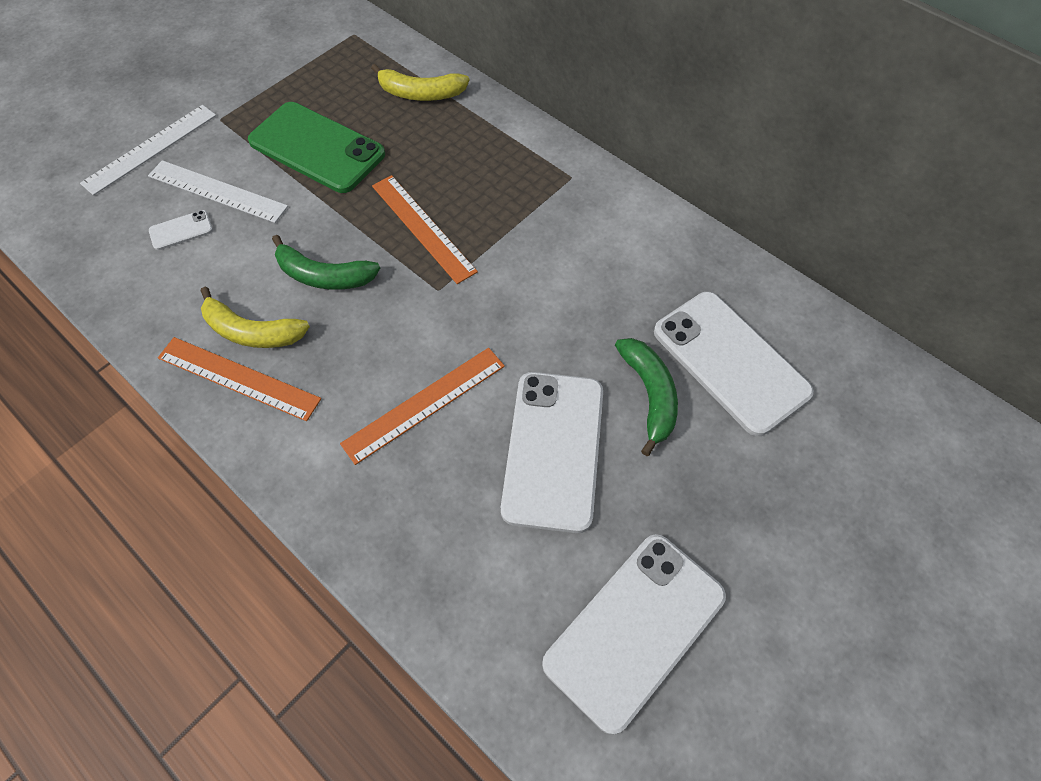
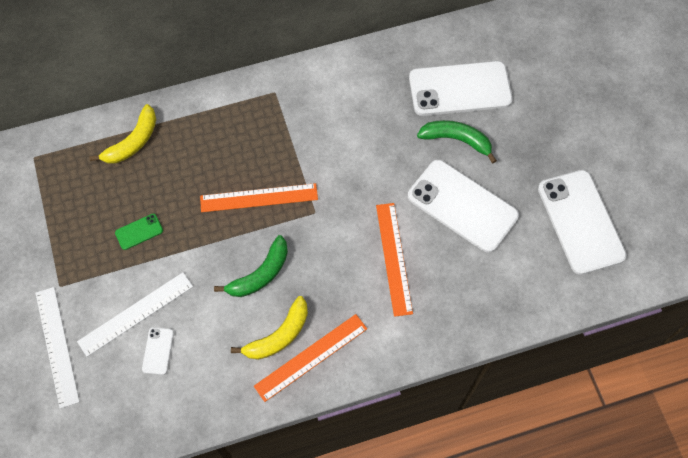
camera: 60 degrees left, 5 degrees up
green phone [248,102,385,193] -> green phone [115,214,163,250], size x0.42

